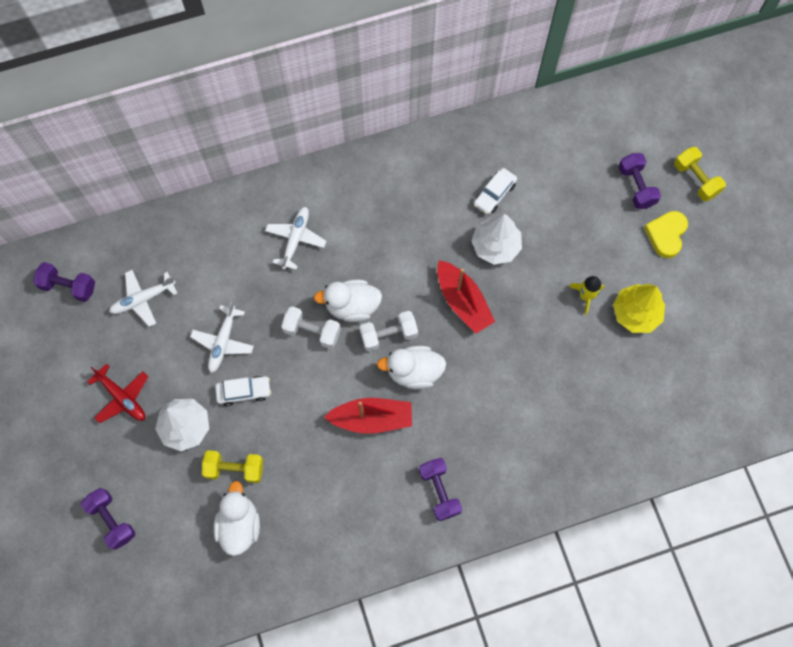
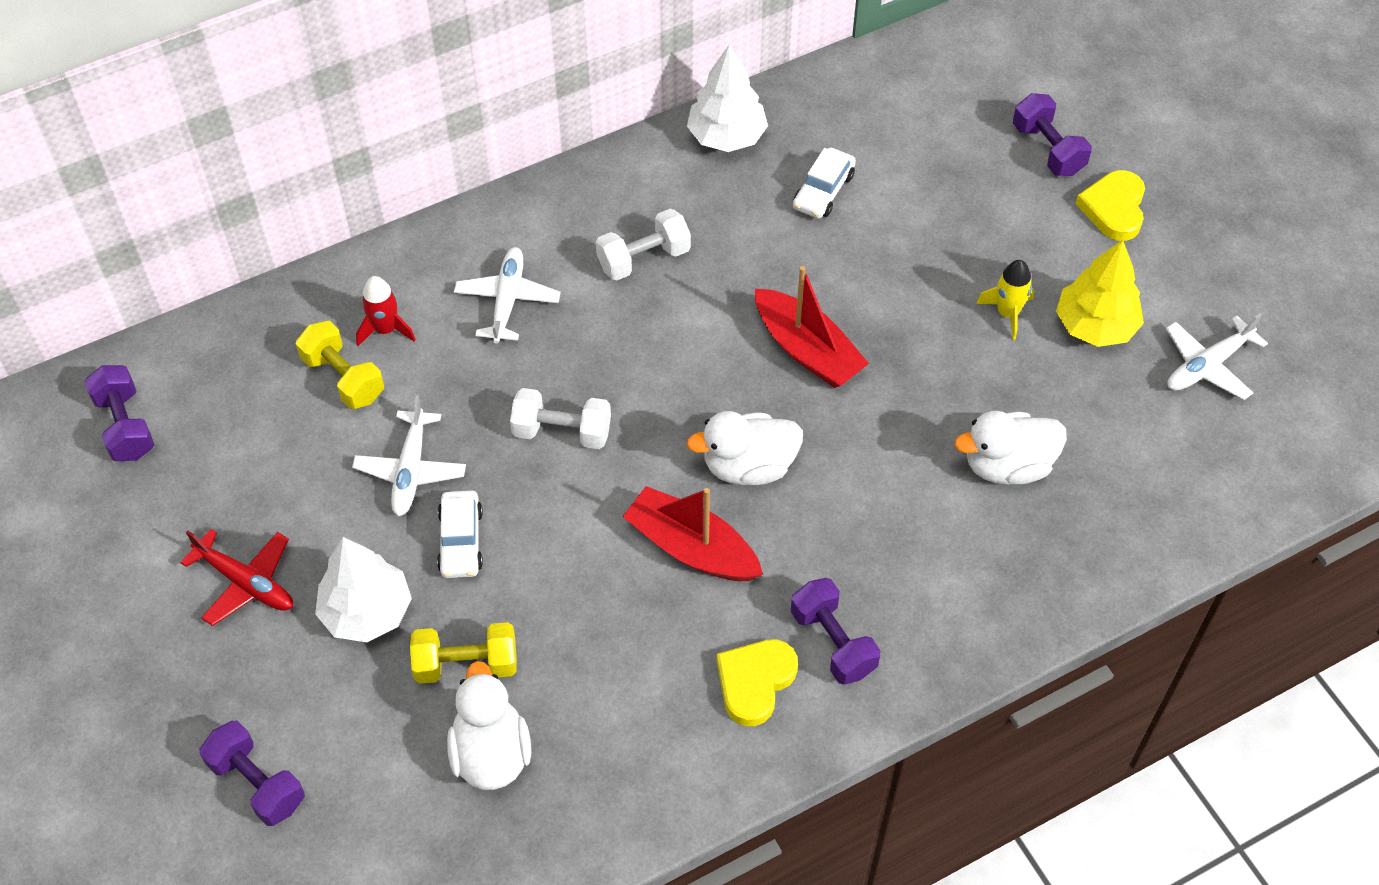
camera: 10 degrees left, 15 degrees down
purple dumbbell [33,262,95,302] -> purple dumbbell turned 60 degrees clockwise [84,365,154,461]
white plane [109,270,178,327] -> white plane moved to [1166,313,1268,400]
white car [215,376,271,406] -> white car turned 105 degrees clockwise [437,490,483,578]
white duck [314,280,382,322] -> white duck moved to [955,411,1067,485]
red boat [324,398,412,434] -> red boat turned 135 degrees counterclockwise [622,486,763,581]
white dumbbell [359,311,418,352] -> white dumbbell moved to [596,209,691,281]
white tree [471,214,522,265] -> white tree moved to [687,45,768,152]
yellow dumbbell [674,147,726,201] -> yellow dumbbell moved to [296,321,384,409]
none -> red rocket [356,276,416,346]
none -> yellow heart [717,639,798,726]

